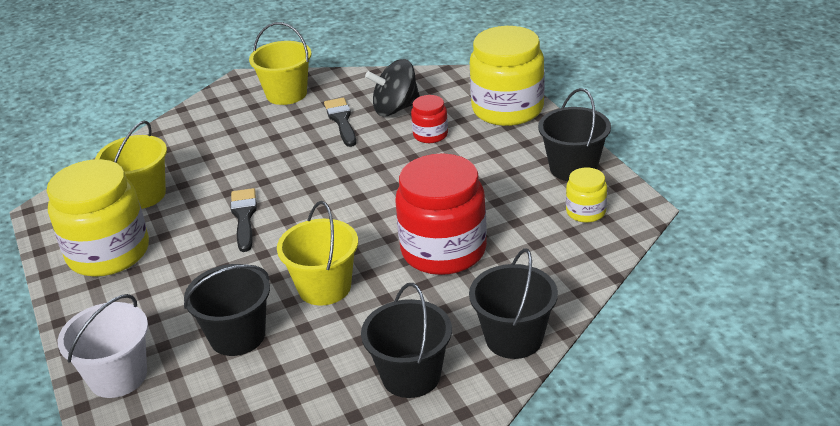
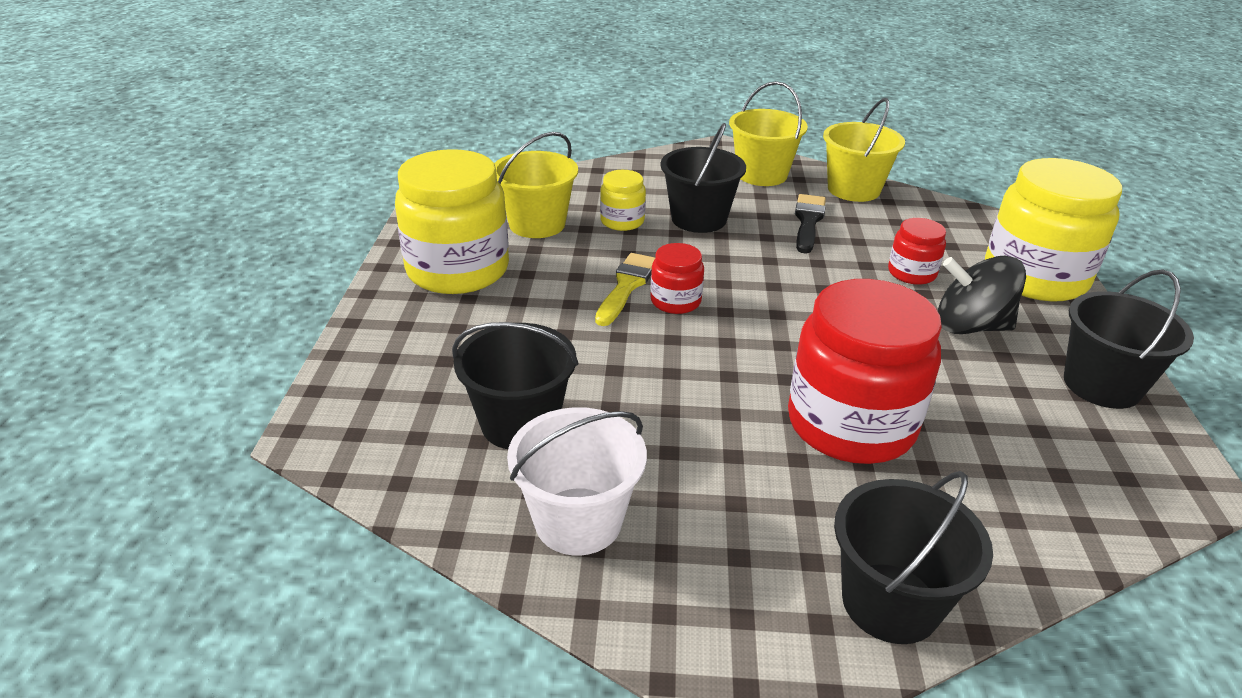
camera: 25 degrees right, 0 degrees up
white bucket [58,294,148,398] -> white bucket moved to [507,407,647,556]
black brush [231,188,257,252] -> yellow brush [595,253,655,326]
yellow bucket [277,201,358,306] -> yellow bucket moved to [823,98,905,202]
black bucket [361,283,452,398] -> black bucket moved to [660,123,746,233]
black spinning top [365,59,420,116] -> black spinning top moved to [938,256,1026,334]
yellow jar [566,168,607,223] -> yellow jar moved to [600,170,646,231]
none -> red jar [650,243,704,314]

